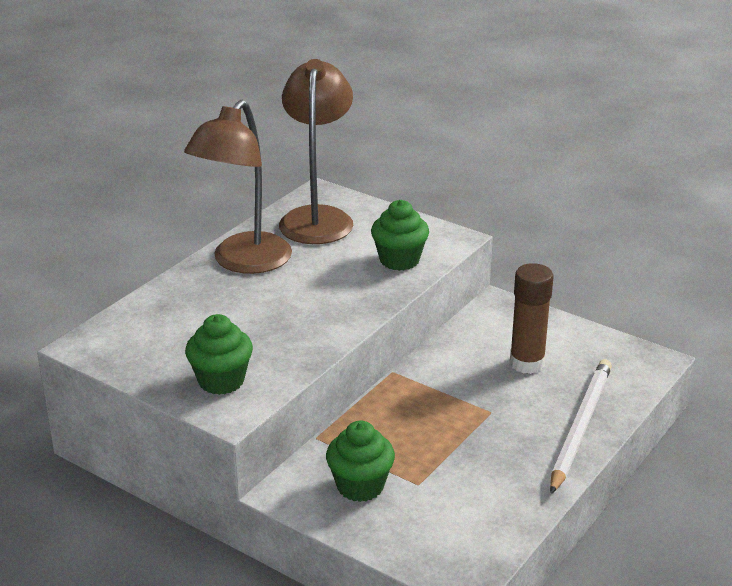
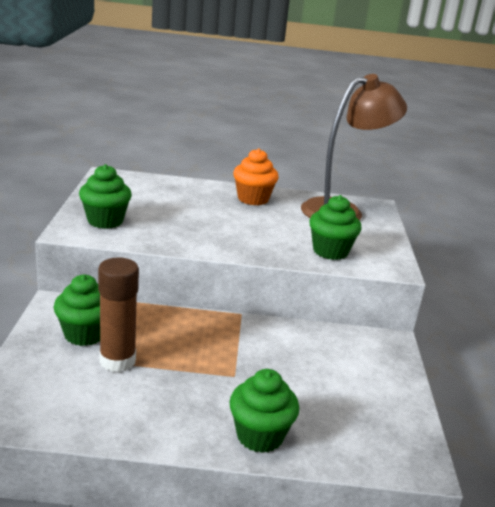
camera: 55 degrees right, 5 degrees down
brown lamp [184,100,292,274] -> orange cupcake [233,148,279,206]
brown glue stick [510,263,554,374] -> brown glue stick moved to [98,257,139,372]
white pencil [550,359,612,494] -> green cupcake [230,369,299,453]

